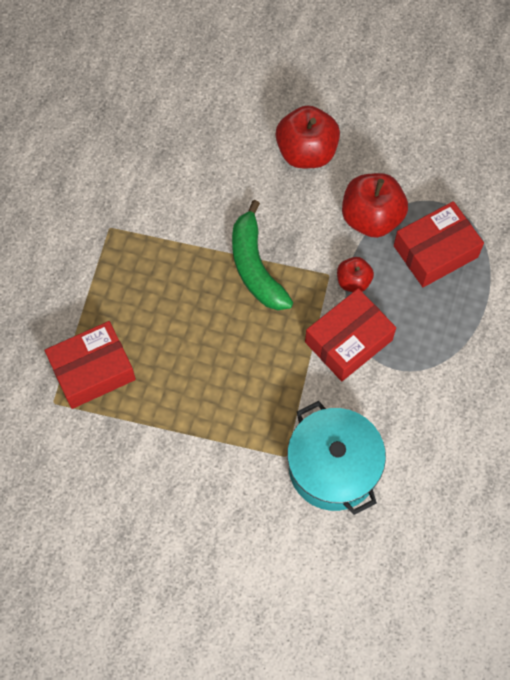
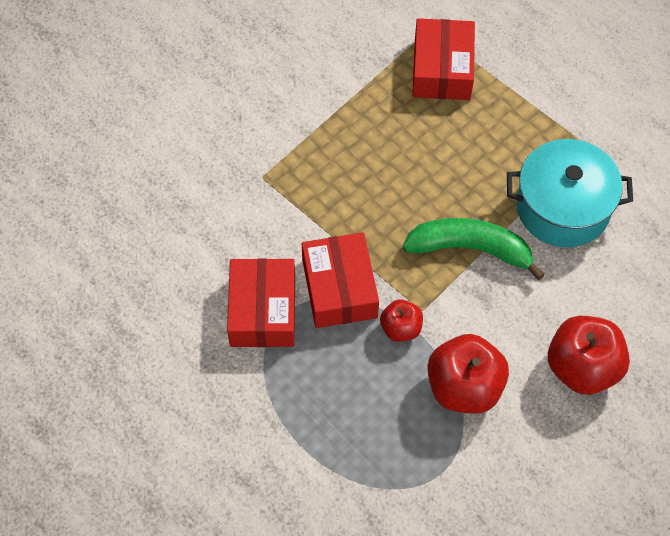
camera: 120 degrees right, 5 degrees down
turquoise pot [287,401,386,515] -> turquoise pot moved to [507,139,633,247]
red box [394,201,484,287] -> red box moved to [227,258,295,347]

